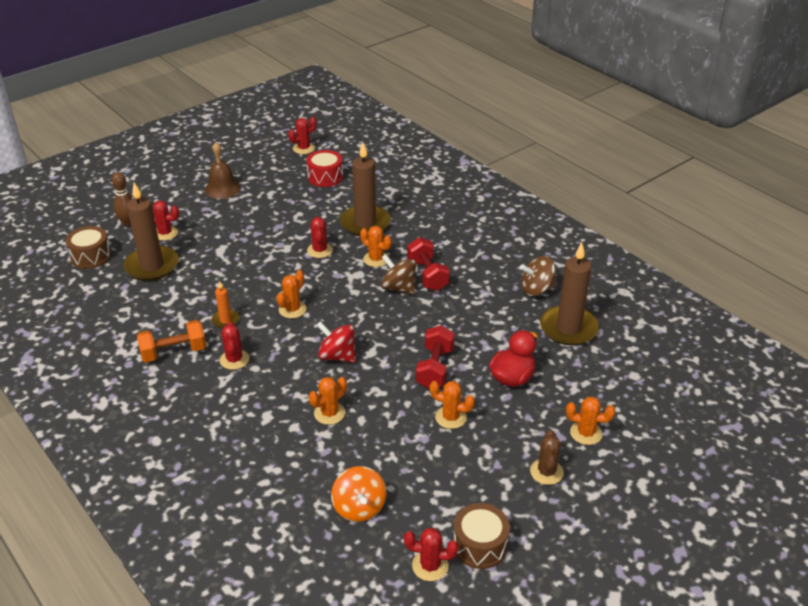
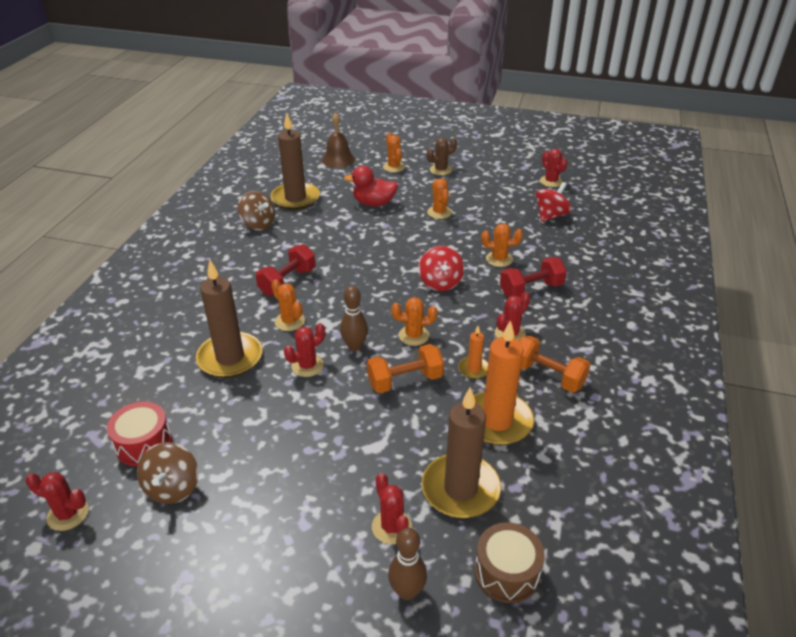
camera: 125 degrees left, 0 degrees up
brown bell [205,142,241,199] -> brown bell moved to [322,112,355,168]
orange spinning top [331,466,386,522] -> red spinning top [536,182,572,222]
orange cactus [360,226,392,267] -> orange cactus turned 45 degrees counterclockwise [271,279,305,331]
brown spinning top [381,254,416,294] -> brown spinning top moved to [137,442,199,504]
red dumbbell [416,325,454,389] -> red dumbbell moved to [500,257,567,297]
brown drum [453,503,510,569] -> none
none -> brown bowling pin [340,286,368,351]
none -> orange dumbbell [367,344,444,393]
none -> orange candle [474,320,534,446]

